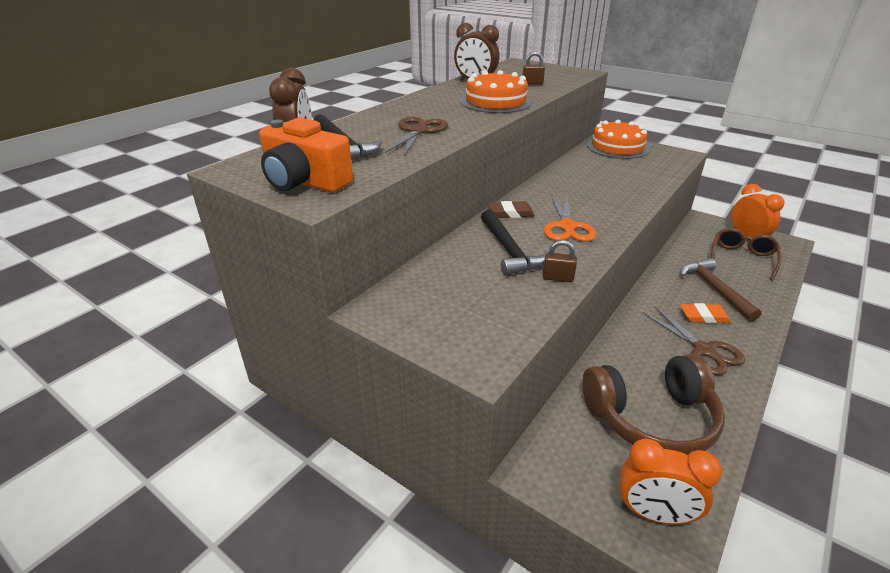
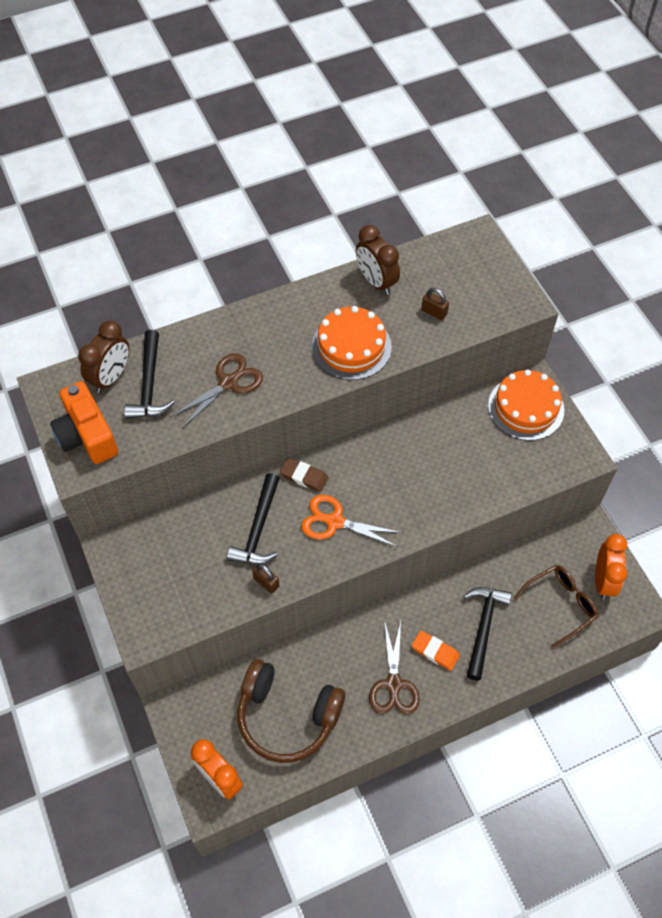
camera: 30 degrees right, 25 degrees up
orange scissors [544,195,596,242] -> orange scissors turned 75 degrees clockwise [301,495,403,547]
brown hammer [680,258,762,321] -> black hammer [464,587,512,681]

